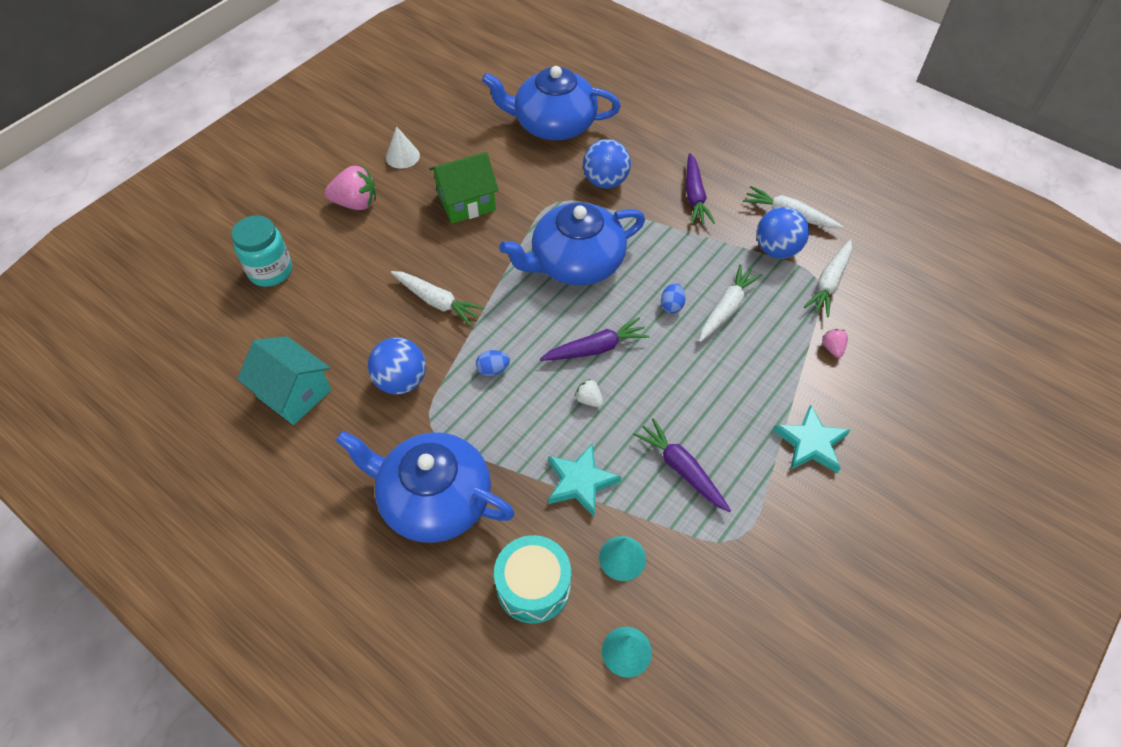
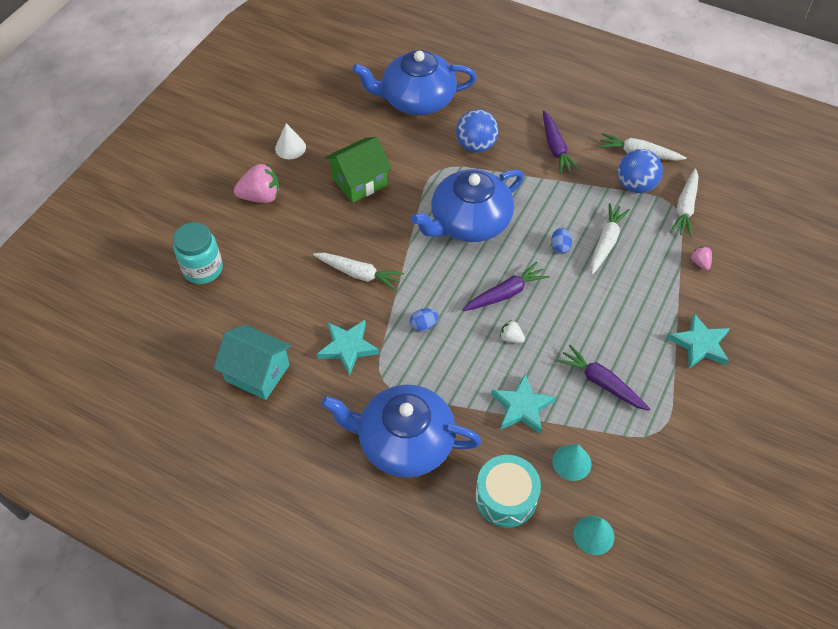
camera: 10 degrees left, 0 degrees up
blue ball [368,338,426,395] -> turquoise star [317,320,379,376]

